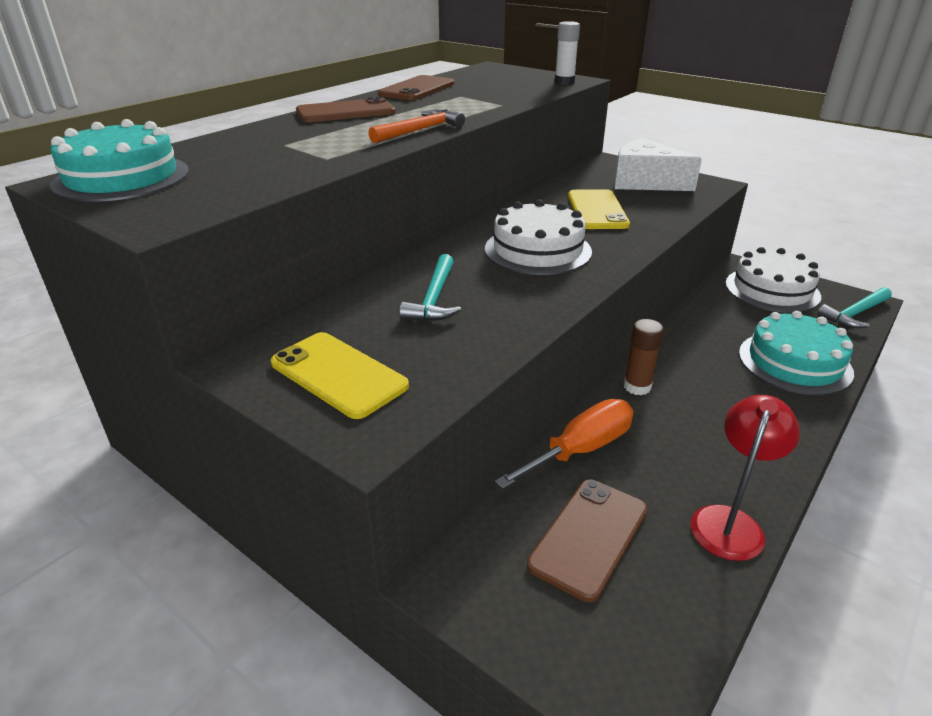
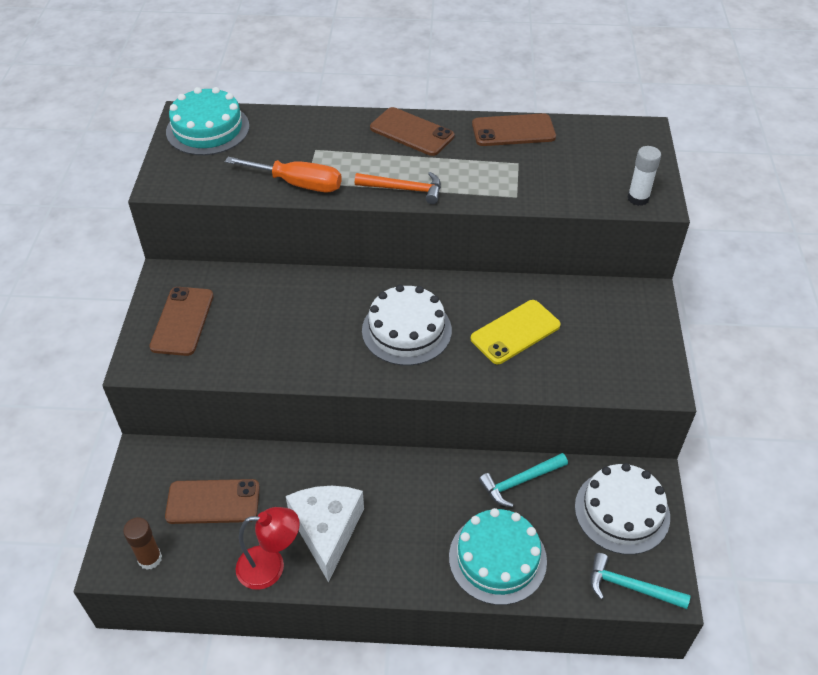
camera: 55 degrees right, 15 degrees up
yellow phone [271,332,409,419] -> brown phone [149,287,214,356]
turquoise hammer [399,254,461,321] -> turquoise hammer moved to [479,453,568,507]
orange screwdriver [494,399,633,489] -> orange screwdriver moved to [225,157,342,192]
white cheese [614,138,702,191] -> white cheese moved to [286,486,364,583]
brown glue stick [624,319,664,395] -> brown glue stick moved to [123,517,162,570]

